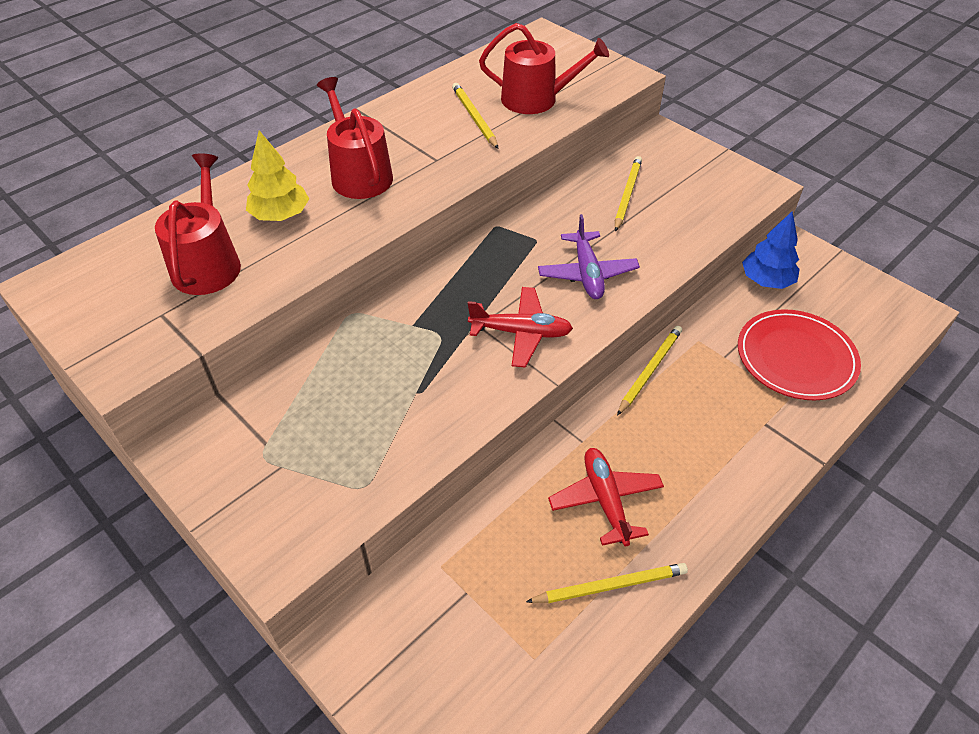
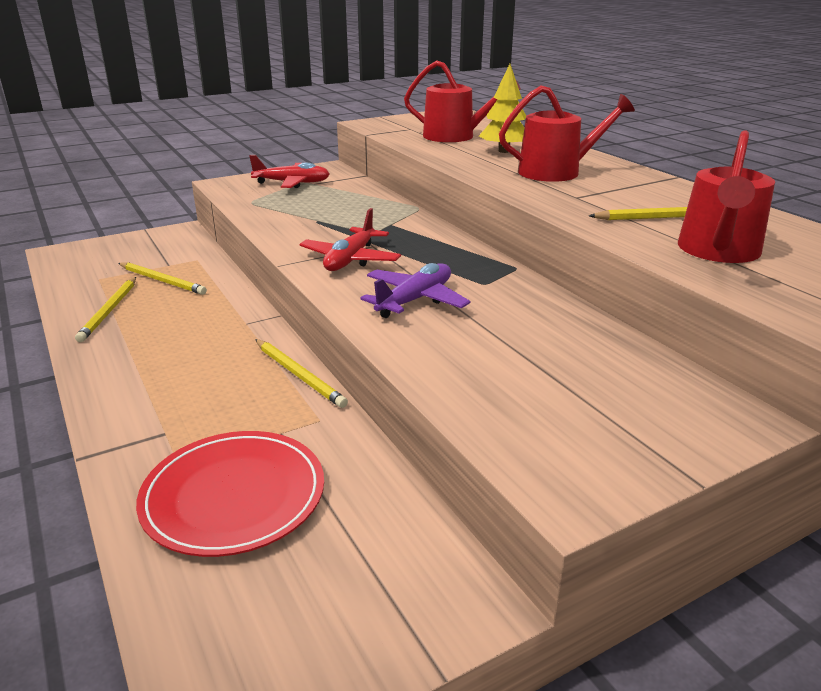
camera: 105 degrees right, 20 degrees down
purple plane [538,214,640,299] -> purple plane turned 120 degrees clockwise [361,263,471,318]
red plane [548,448,664,546] -> red plane moved to [249,155,330,188]
yellow pencil [615,156,642,232] -> yellow pencil moved to [119,262,207,295]
blue tree [742,211,800,289] -> none

